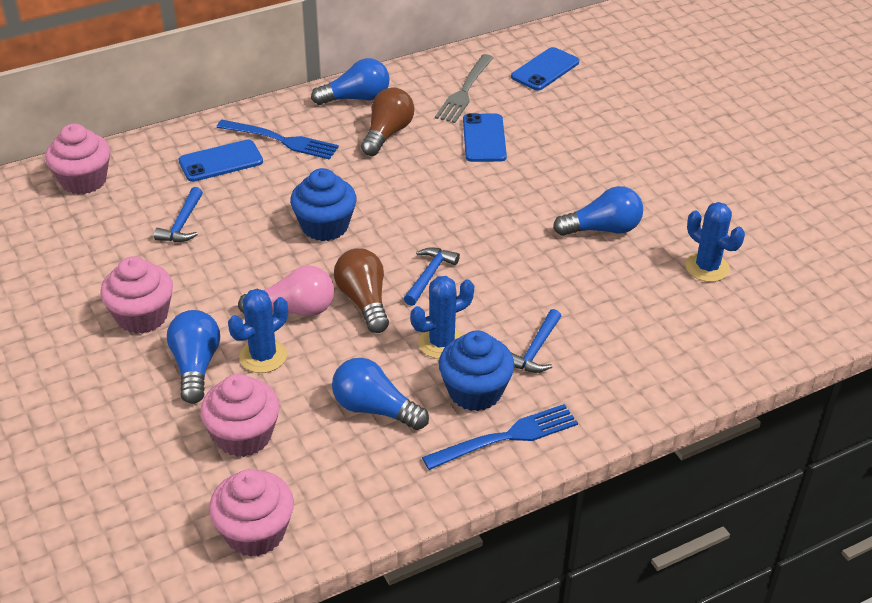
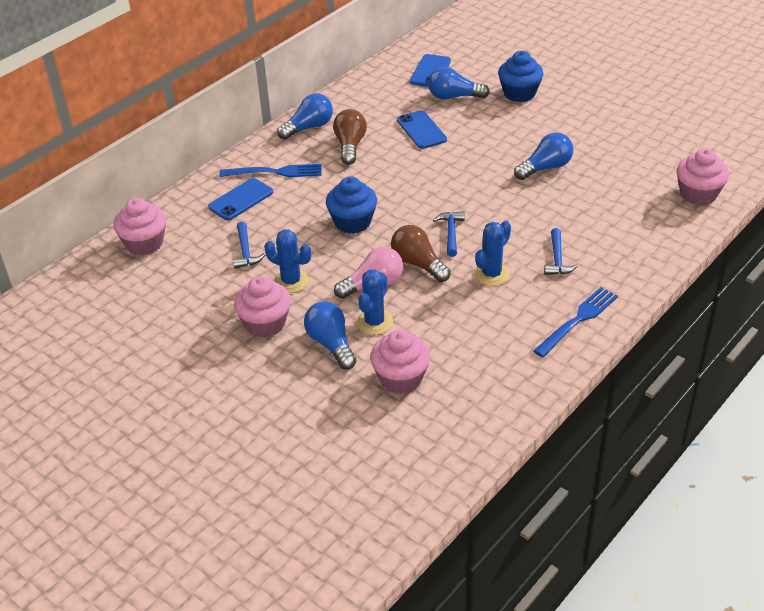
camera: 20 degrees left, 0 degrees up
pink cupcake [209,469,294,557] -> pink cupcake moved to [677,148,729,205]
blue light bulb [332,358,429,430] -> blue light bulb moved to [428,67,490,99]
grey fork [435,54,494,123] -> none
blue cupcake [439,330,515,411] -> blue cupcake moved to [498,51,544,102]
blue cactus [686,202,745,282] -> blue cactus moved to [264,230,311,293]

